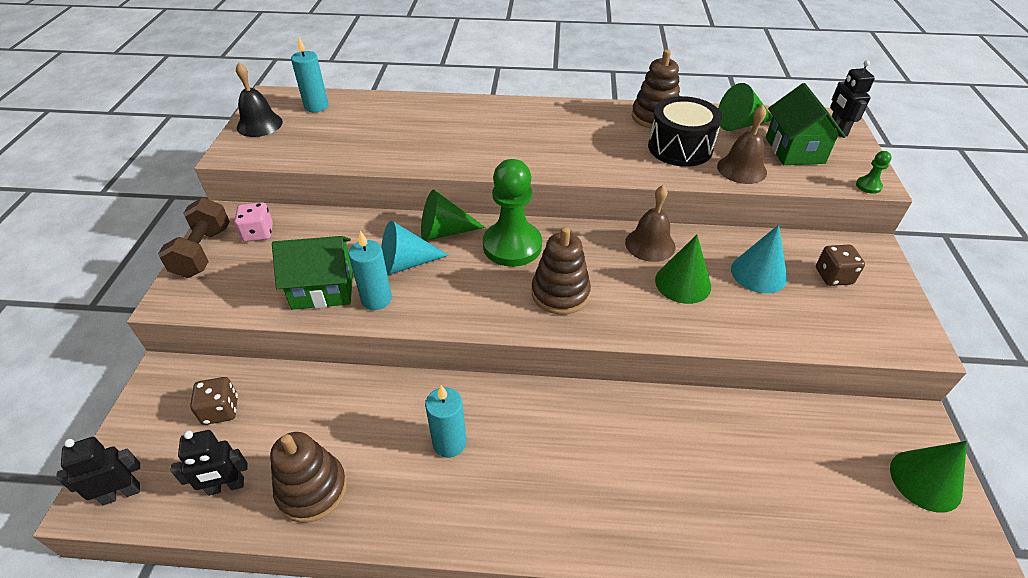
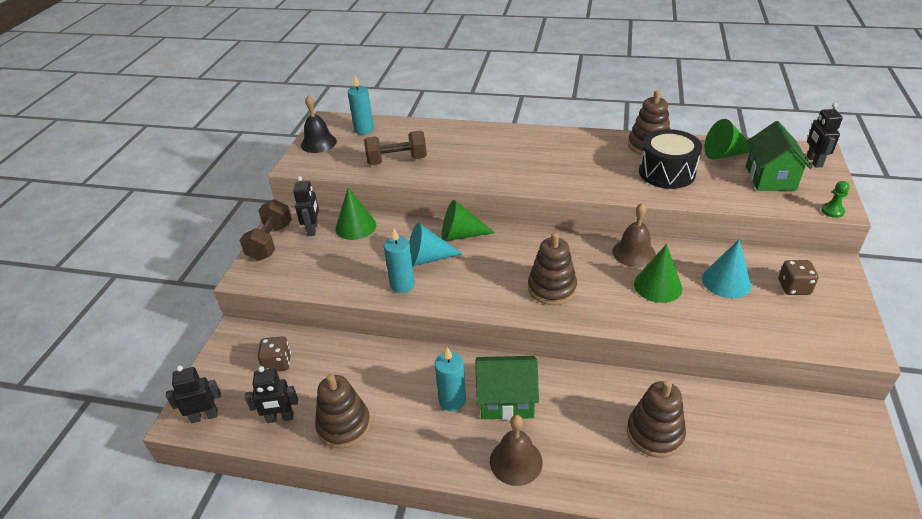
camera: 10 degrees right, 5 degrees down
pink dice [234,202,273,242] -> black robot [293,176,319,236]
green house [272,236,353,310] -> green house moved to [475,356,539,420]
green pawn [483,159,542,267] -> none
brown bell [717,105,767,184] -> brown bell moved to [490,415,543,486]
green cone [890,441,967,513] -> green cone moved to [335,188,376,240]
none -> brown dumbbell [364,131,427,165]
none -> brown stacking toy [627,380,686,458]

